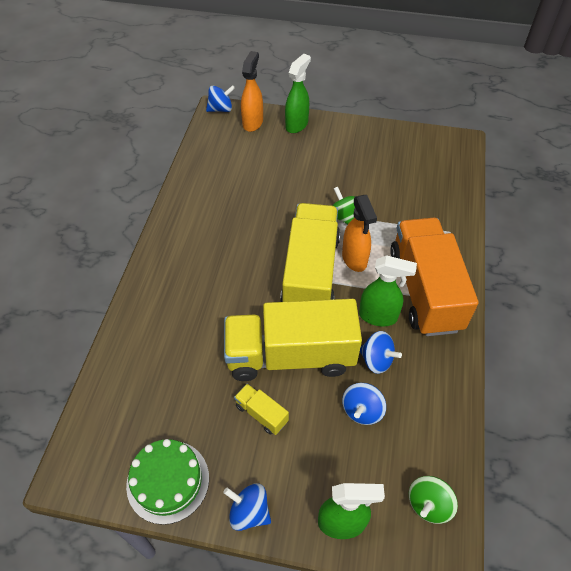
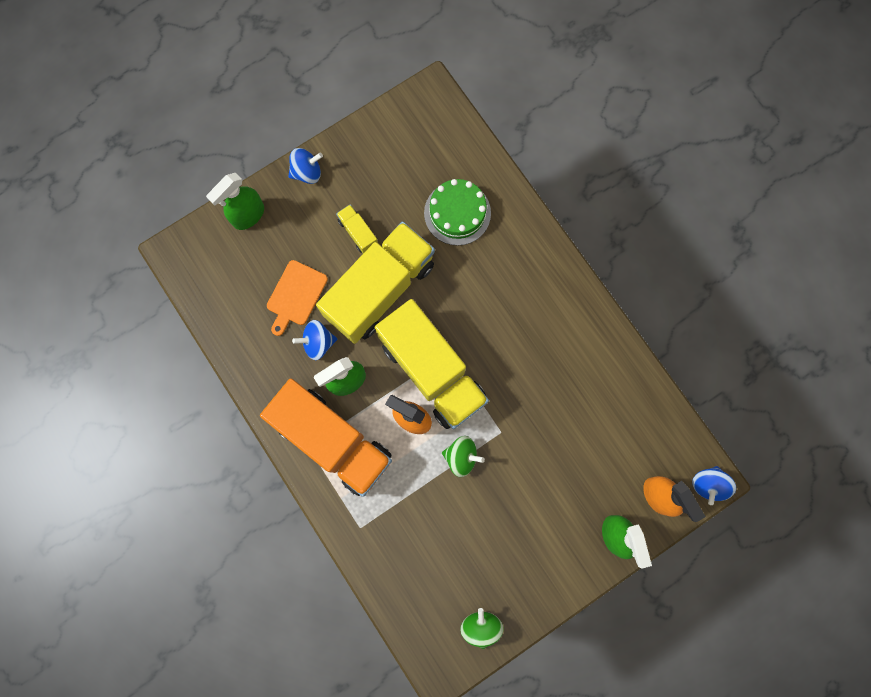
camera: 135 degrees right, 25 degrees up
green cake [126,439,209,525] -> green cake moved to [424,179,491,246]
yellow truck [234,384,289,435] -> yellow truck turned 120 degrees counterclockwise [336,204,378,253]
blue spinning top [342,383,386,425] -> orange cutting board [267,260,328,336]
green spinning top [409,476,458,524] -> green spinning top moved to [460,608,503,649]

